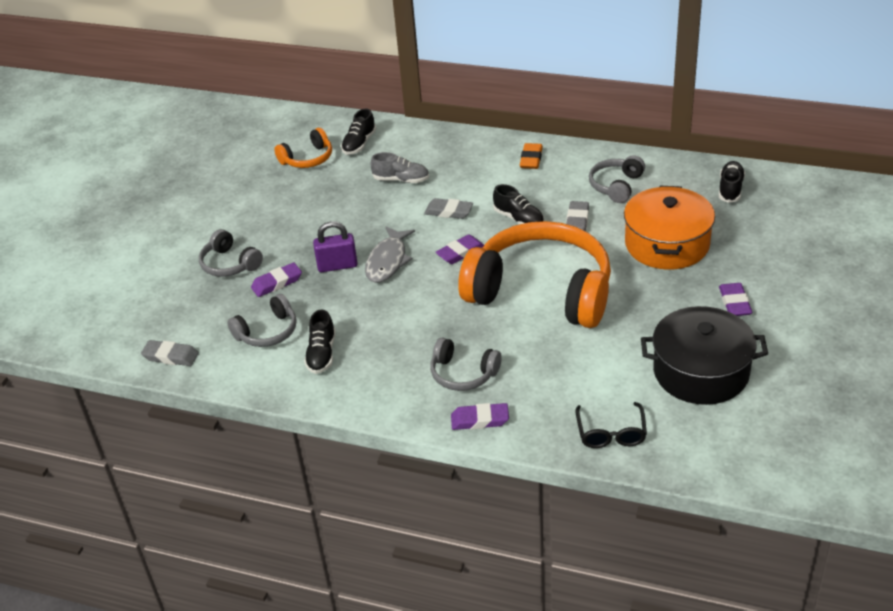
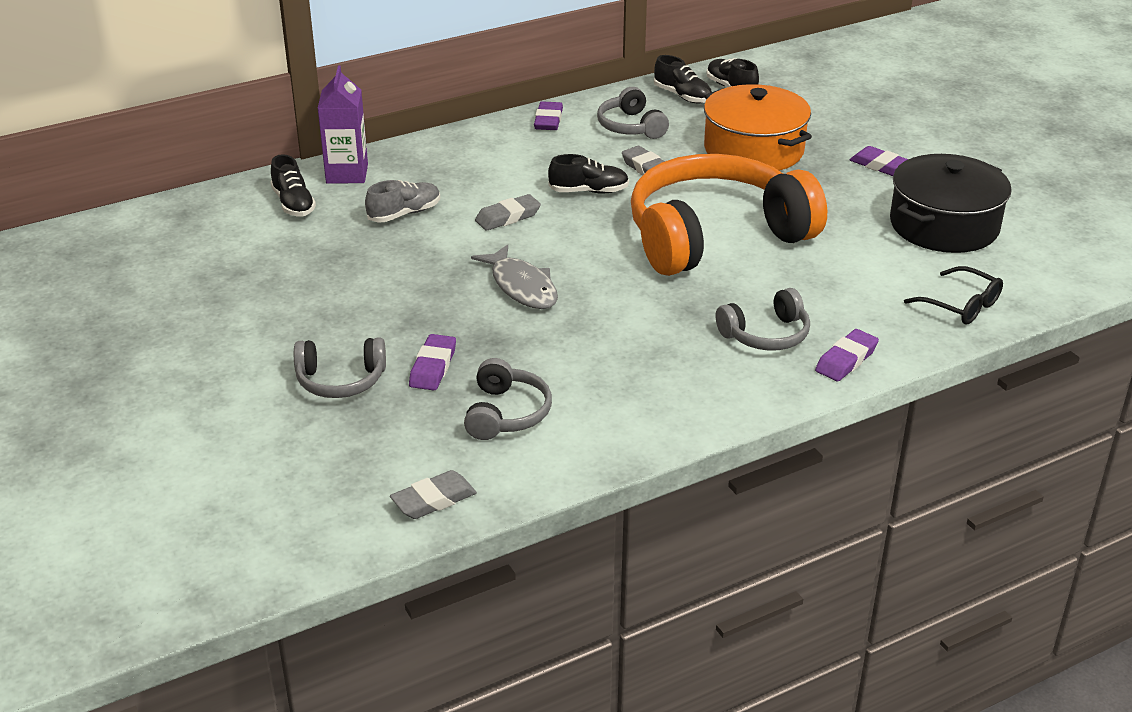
camera: 50 degrees left, 5 degrees down
orange headphones [274,128,332,168] -> none
black shoe [304,309,336,374] -> black shoe moved to [654,55,712,103]
purple padlock [313,221,358,272] -> none
purple eraser [435,234,484,264] -> purple eraser moved to [534,101,563,130]
orange eraser [520,143,543,169] -> none
none -> purple carton [318,65,368,184]

